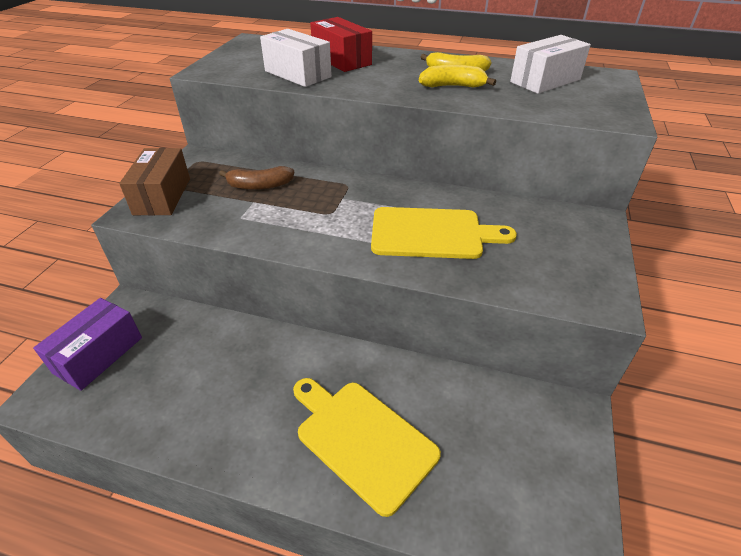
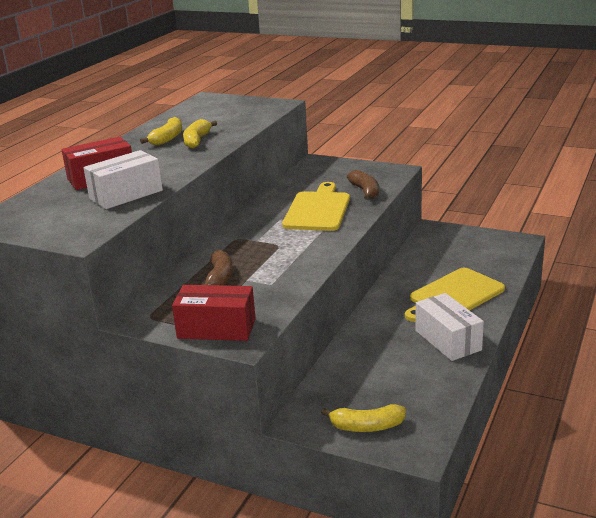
camera: 80 degrees left, 15 degrees down
purple box [33,298,142,391] -> yellow banana [321,404,406,432]
brown box [119,148,190,216] -> red box [172,285,256,341]
white box [510,35,591,94] -> white box moved to [415,293,484,361]
none -> brown banana [347,170,379,200]

